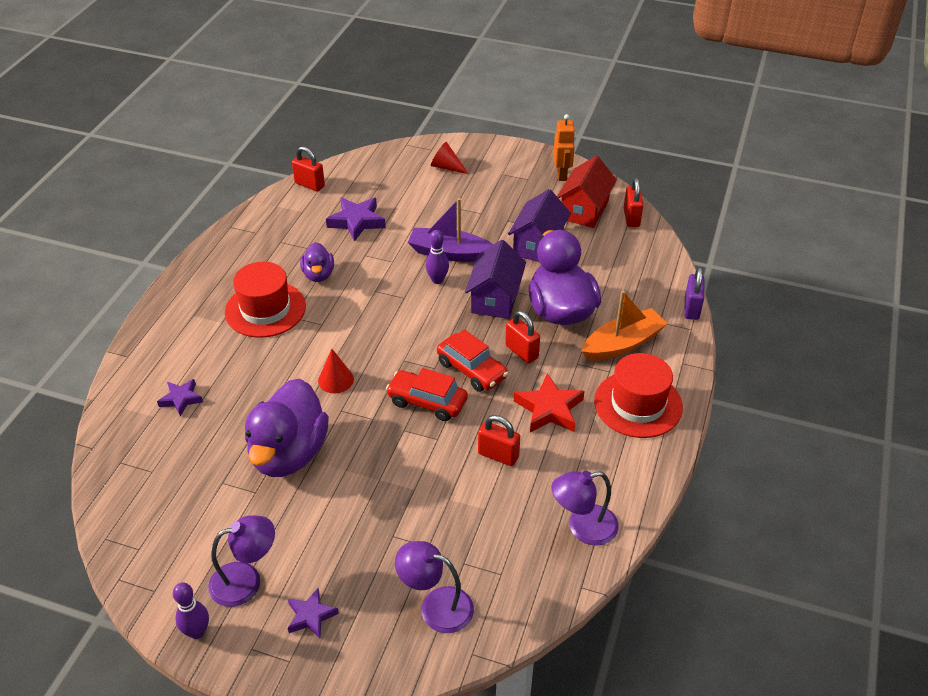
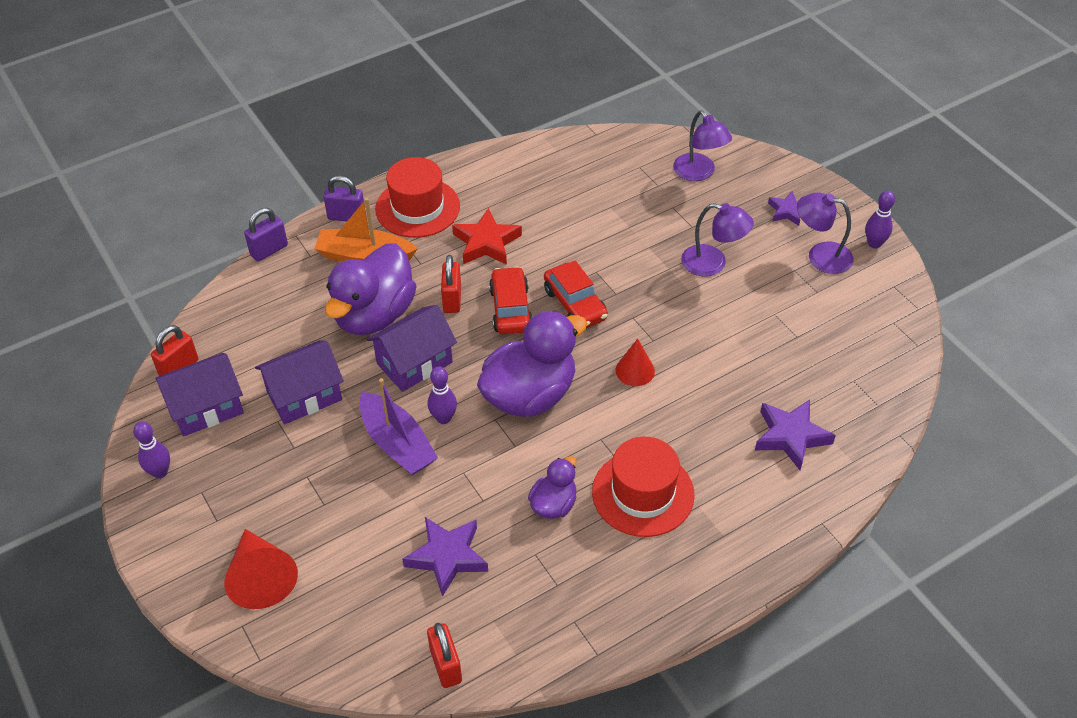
camera: 140 degrees left, 5 degrees up
purple star [157,379,203,416] -> purple star [755,400,836,470], size x1.60
purple duck [245,378,329,477] -> purple duck moved to [477,310,587,417]
red cone [431,142,469,174] -> red cone [224,529,298,609], size x1.60
red padlock [478,415,520,466] -> none
purple lamp [551,471,619,546] -> purple lamp moved to [681,203,754,276]
orange robot [553,114,575,181] -> purple bowling pin [133,421,170,479]
red house [557,156,617,228] -> purple house [155,353,244,437]
none -> purple padlock [324,176,364,221]

